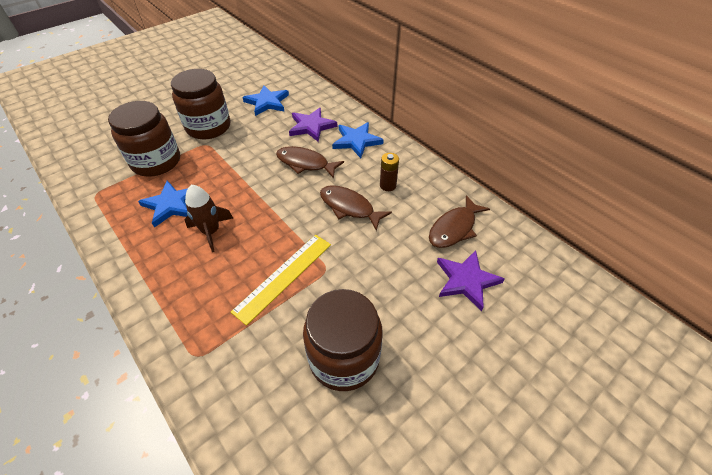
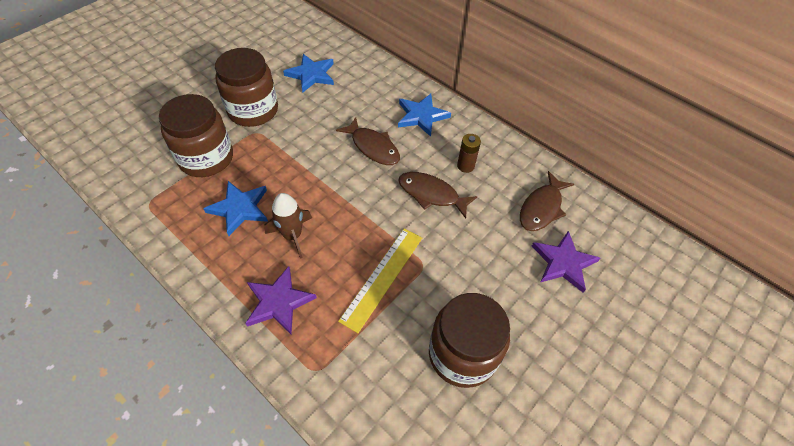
camera: 10 degrees left, 5 degrees up
brown fish [276,146,344,178] -> brown fish turned 150 degrees counterclockwise [336,117,400,165]
purple star [289,108,338,142] -> purple star moved to [245,266,317,334]

